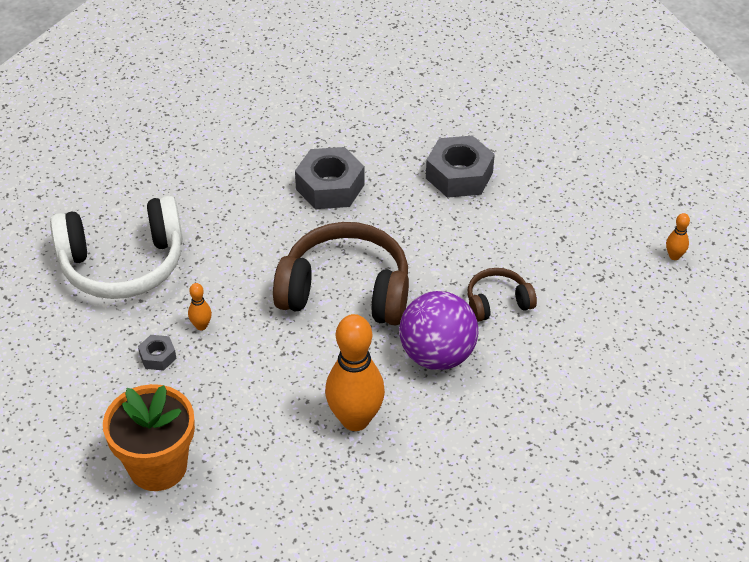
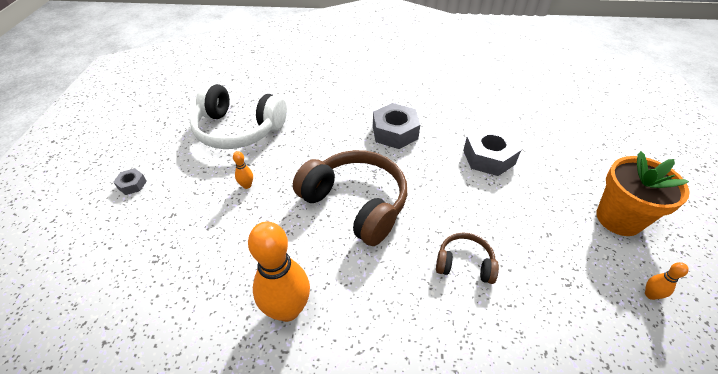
camera: 30 degrees right, 0 degrees up
orange flower pot [103,384,195,491] -> orange flower pot moved to [596,151,690,236]
grey nut [138,335,177,371] -> grey nut moved to [114,168,147,195]
purple ball [399,291,478,370] -> none

